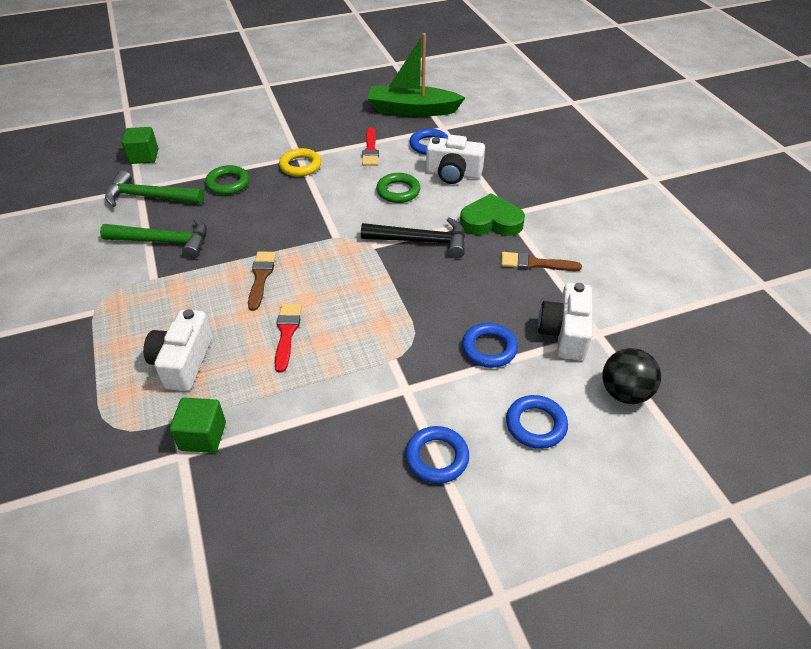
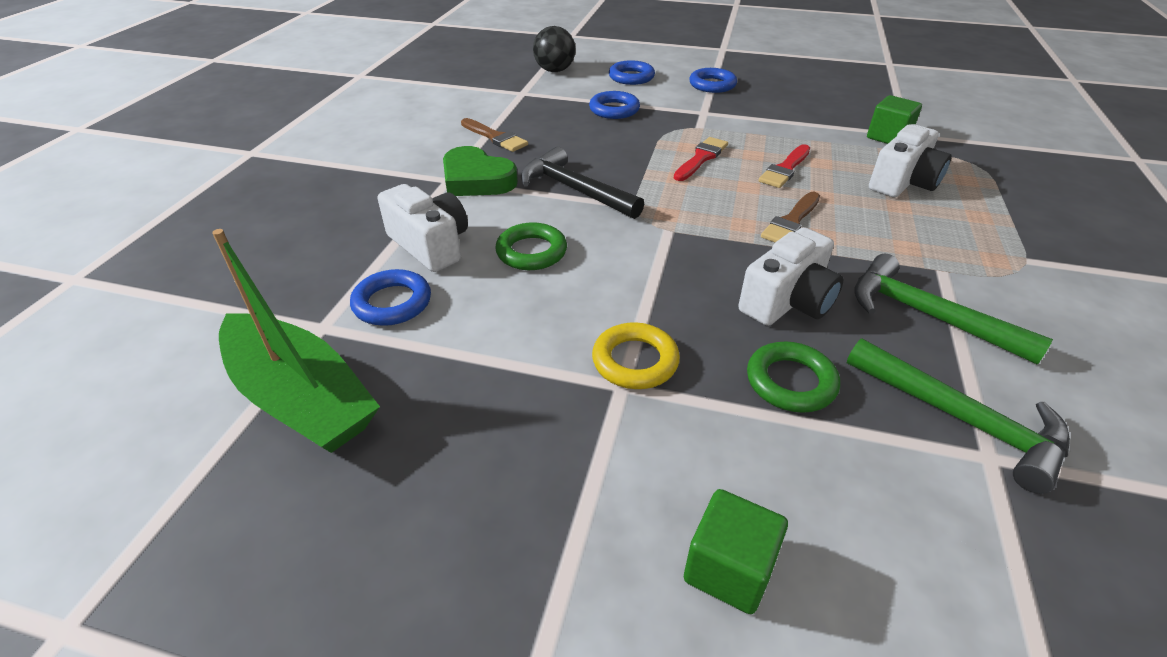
camera: 145 degrees left, 5 degrees down
green cube [122,127,158,164] -> green cube moved to [684,489,788,614]
red brush [362,128,379,166] -> red brush moved to [674,137,728,181]
white camera [538,283,592,361] -> white camera moved to [738,227,844,326]

